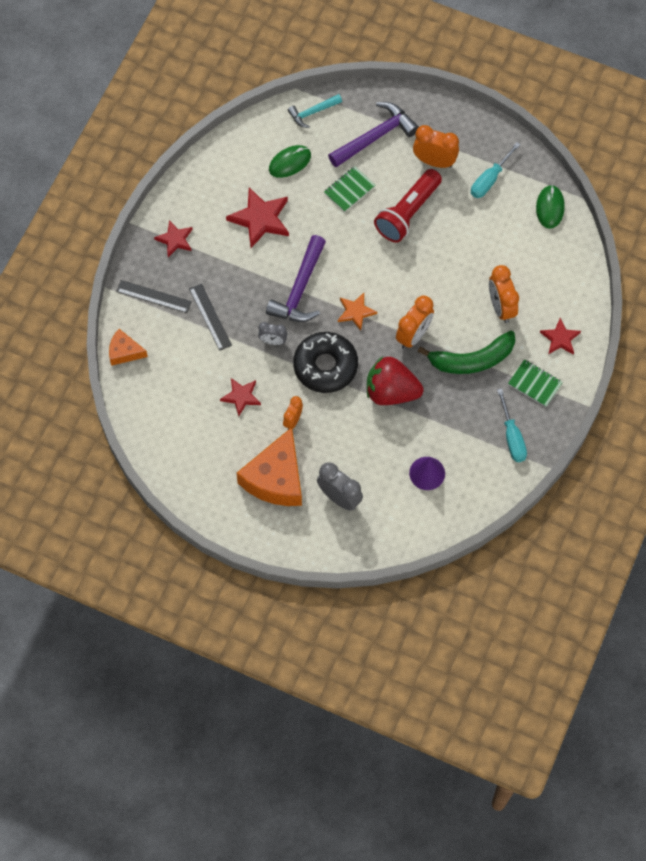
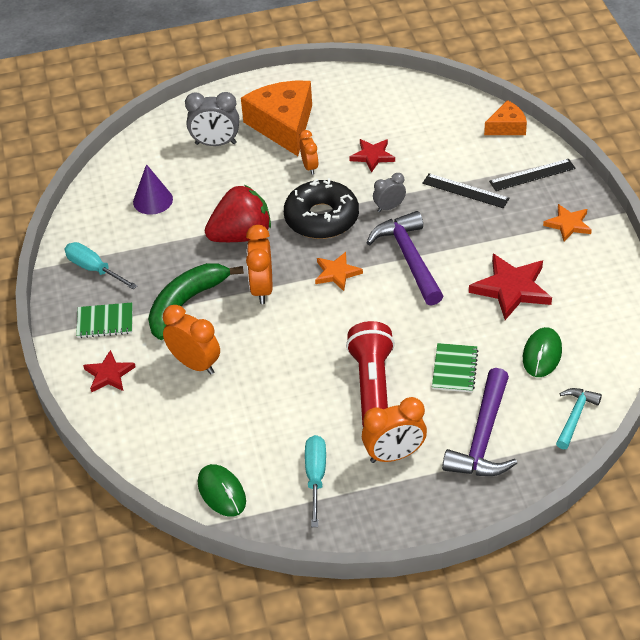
camera: 145 degrees right, 20 degrees down
red star [154,220,193,257] -> orange star [543,204,592,241]

